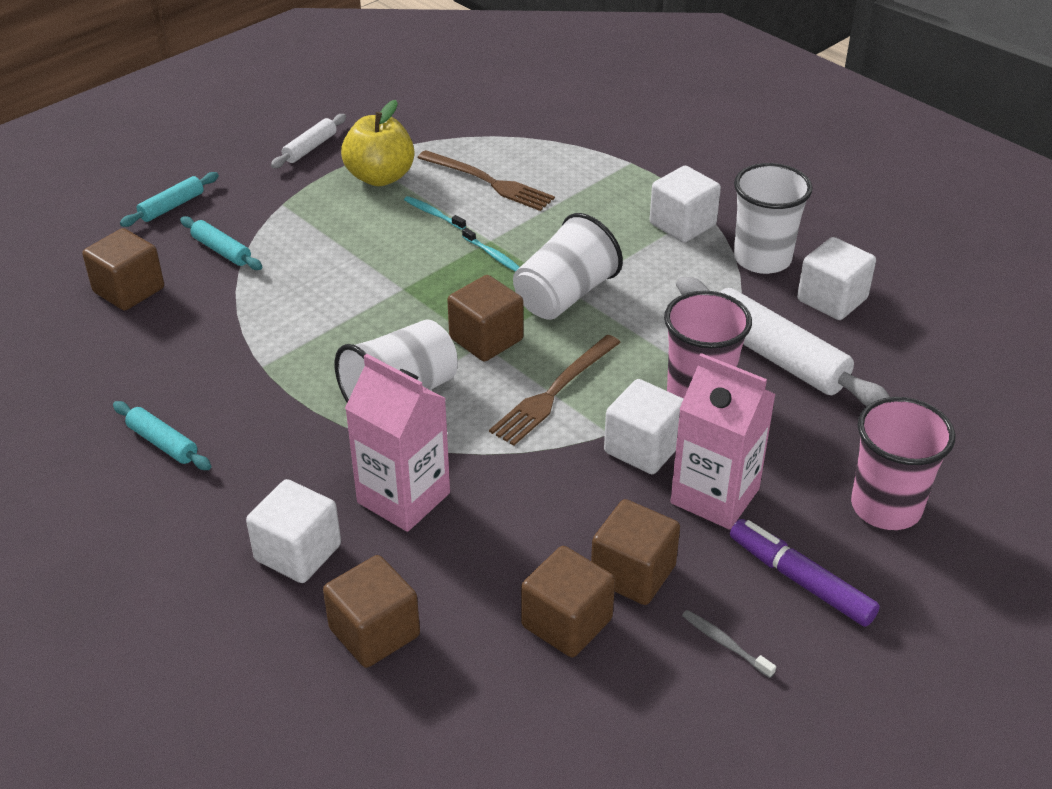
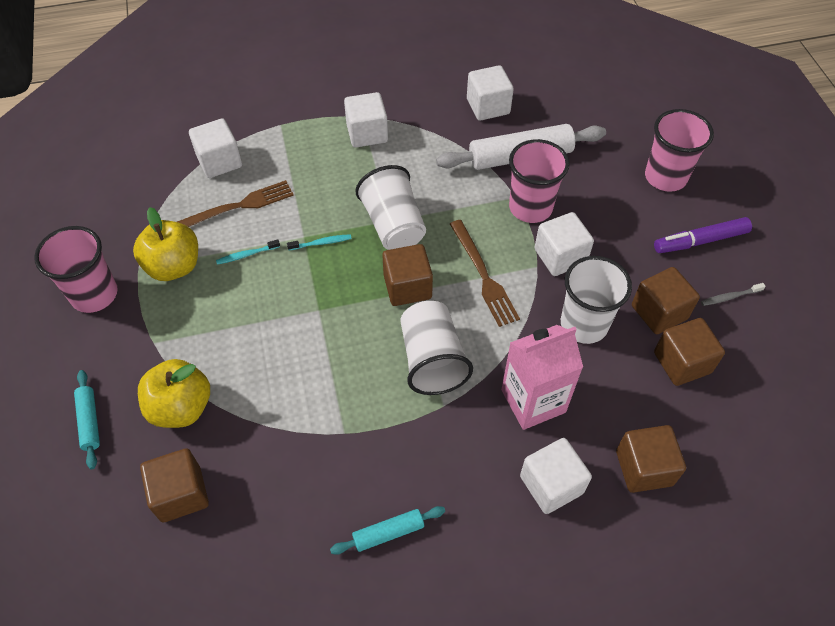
camera: 60 degrees left, 15 degrees up
turquoise rolling pin [180,216,262,270] -> yellow apple [138,359,210,428]
white rolling pin [271,114,346,168] -> pink cup [34,226,118,313]
pink carton [670,353,776,530] -> none
white cup [734,163,813,274] -> white cup moved to [561,256,632,344]
none -> white cube [189,118,242,178]

